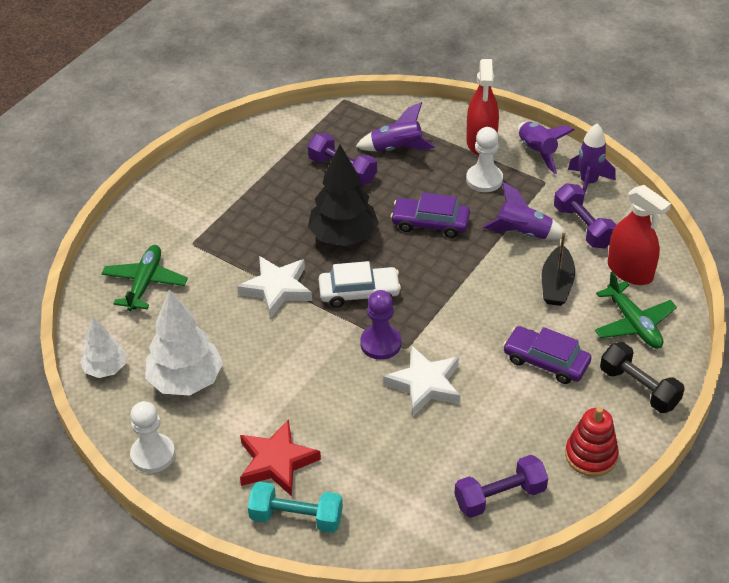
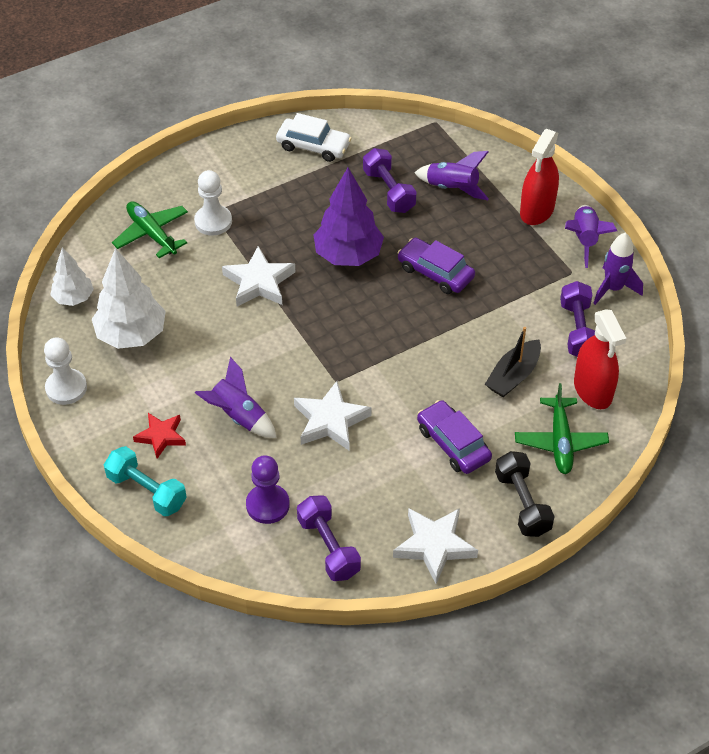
camera: 25 degrees right, 5 degrees up
green plane [101,245,188,311] -> green plane turned 75 degrees counterclockwise [112,201,188,258]
red star [240,420,321,496] -> red star [133,413,186,459], size x0.66
black tree [308,144,379,246] -> purple tree [314,168,384,266]
white car [319,261,401,308] -> white car moved to [276,113,352,162]
purple pawn [360,290,401,360] -> purple pawn moved to [246,455,290,524]
purple dumbbell [455,455,548,518] -> purple dumbbell turned 60 degrees clockwise [297,495,361,581]
white pawn [466,127,503,192] -> white pawn moved to [194,170,232,236]
purple rocket [483,182,568,240] -> purple rocket moved to [195,357,277,438]
red stacking toy [565,407,619,477] -> white star [393,508,478,584]

